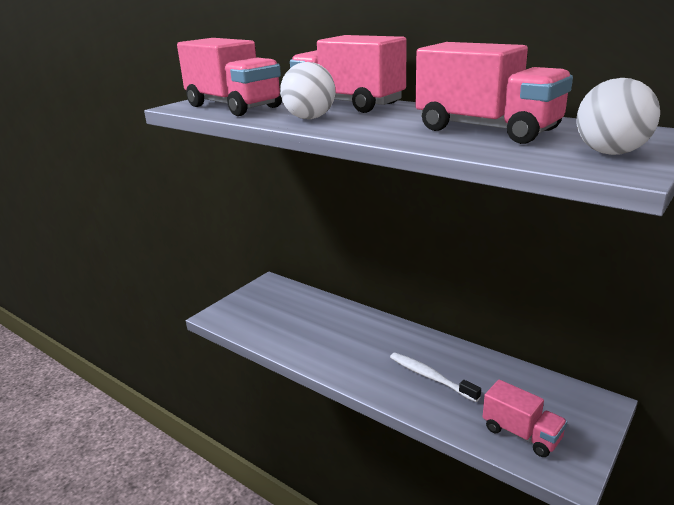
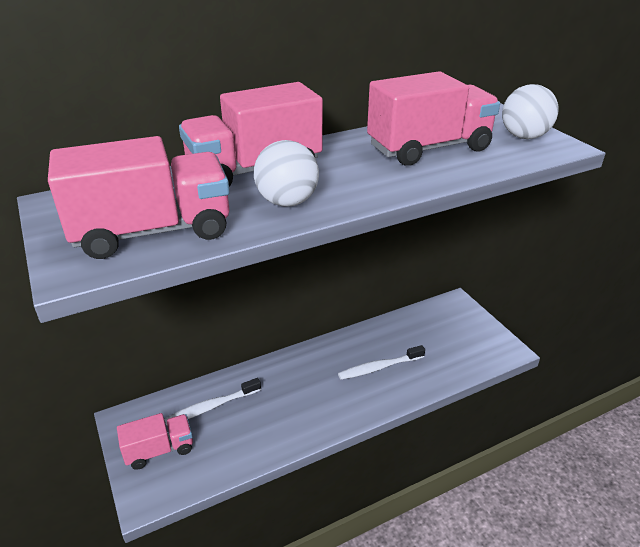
camera: 65 degrees left, 10 degrees up
pink truck [483,380,567,457] -> pink truck moved to [117,413,193,470]
none -> white toothbrush [164,378,261,425]

